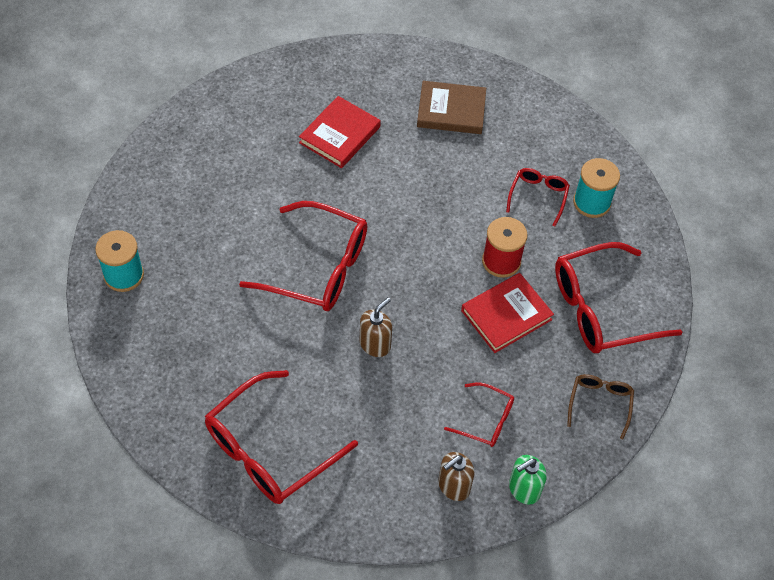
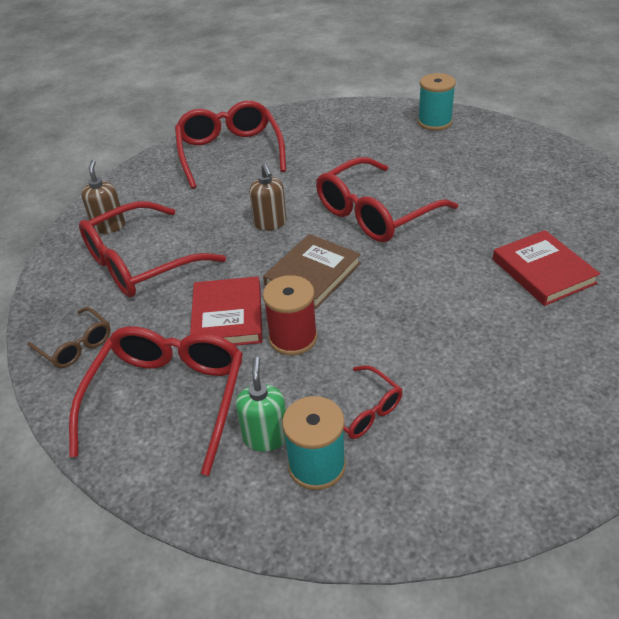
camera: 125 degrees right, 15 degrees down
brown book [417,81,486,134] -> brown book moved to [263,234,361,309]
red glasses [444,382,514,447] -> red glasses [79,201,226,297], size x1.96
green soap dispenser [509,455,547,505] -> green soap dispenser moved to [236,357,286,452]

